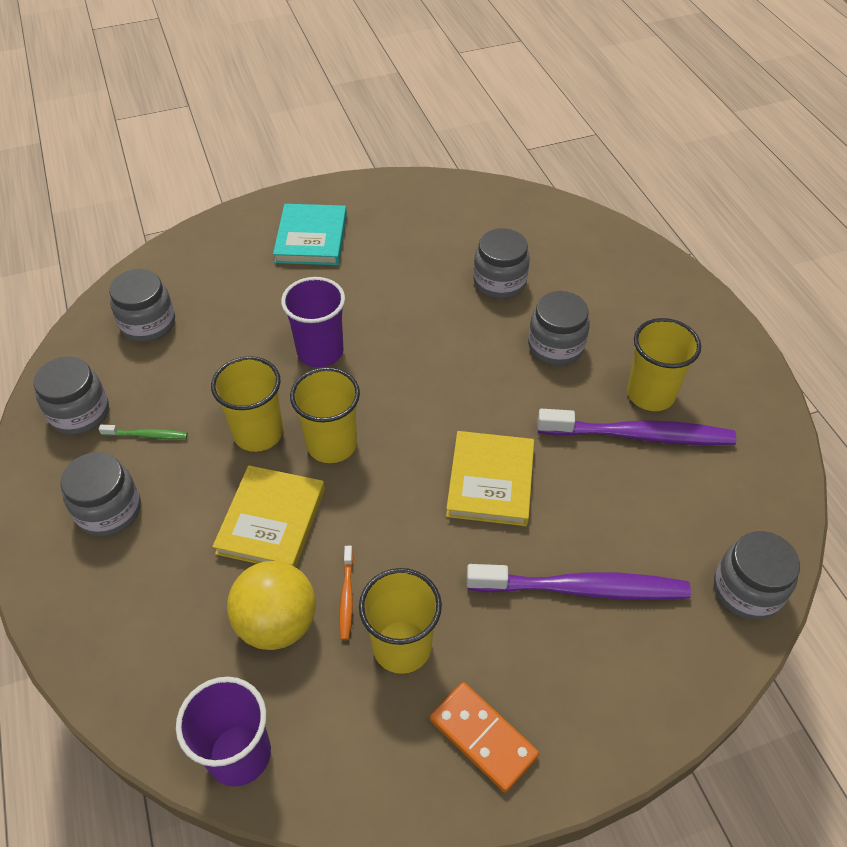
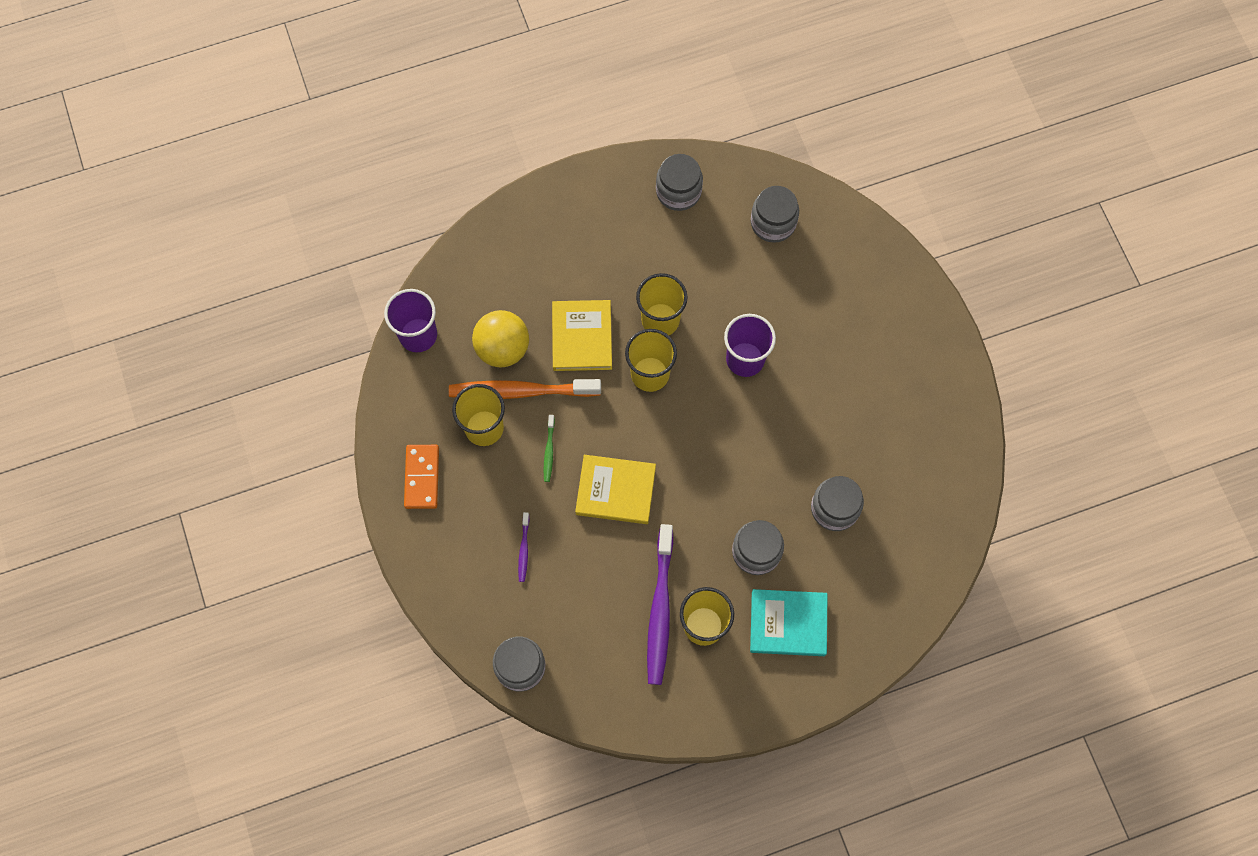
camera: 90 degrees right, 20 degrees up
grey jar [60,452,141,536] -> none
green toothbrush [99,425,188,439] -> green toothbrush moved to [544,415,555,482]
yellow book [212,465,325,567] -> yellow book turned 75 degrees clockwise [552,300,612,371]
turquoise book [273,204,347,265] -> turquoise book moved to [750,589,828,656]
orange toothbrush [339,546,353,640] -> orange toothbrush [449,379,601,399], size x2.26
orange domino [430,682,539,793] -> orange domino turned 45 degrees counterclockwise [404,445,439,509]
purple toothbrush [467,564,691,600] -> purple toothbrush [518,512,529,582], size x0.44

